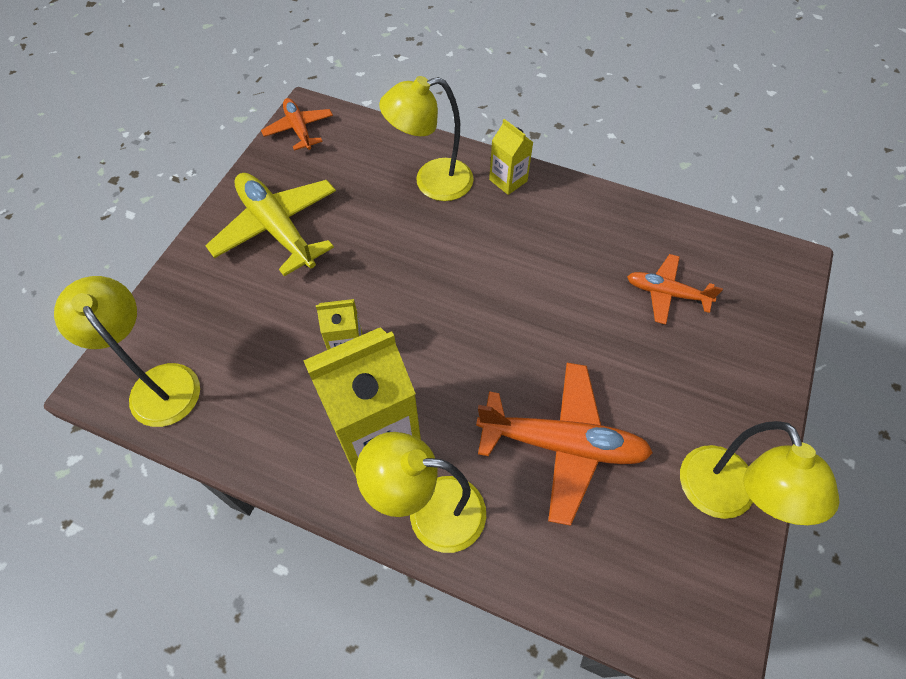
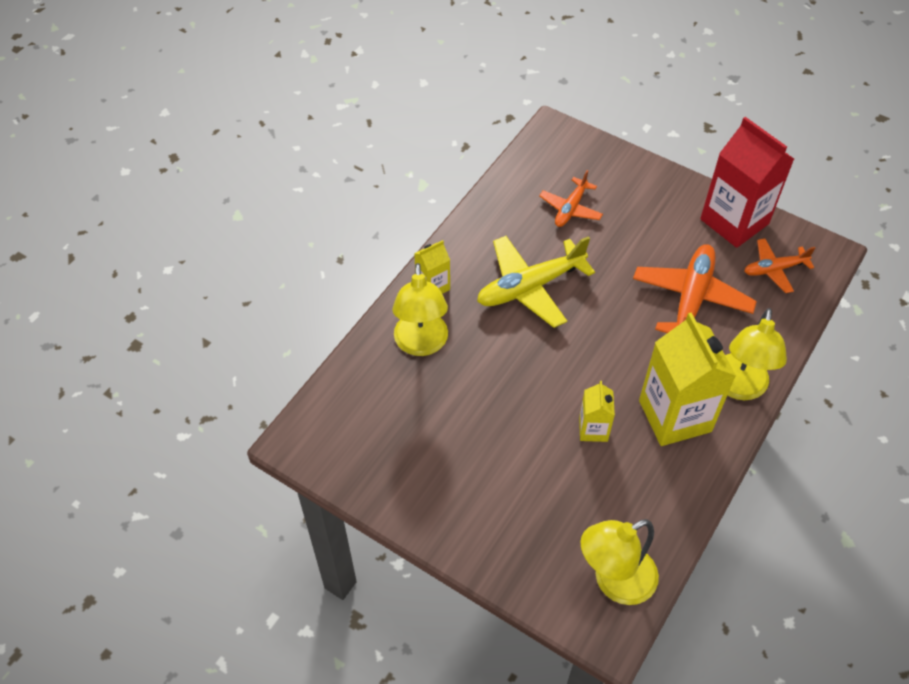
camera: 80 degrees left, 5 degrees down
yellow plane [205,173,336,276] -> yellow plane moved to [477,236,595,328]
orange plane [261,98,333,151] -> orange plane moved to [744,238,815,293]
yellow lamp [680,421,839,525] -> red carton [700,117,794,248]

